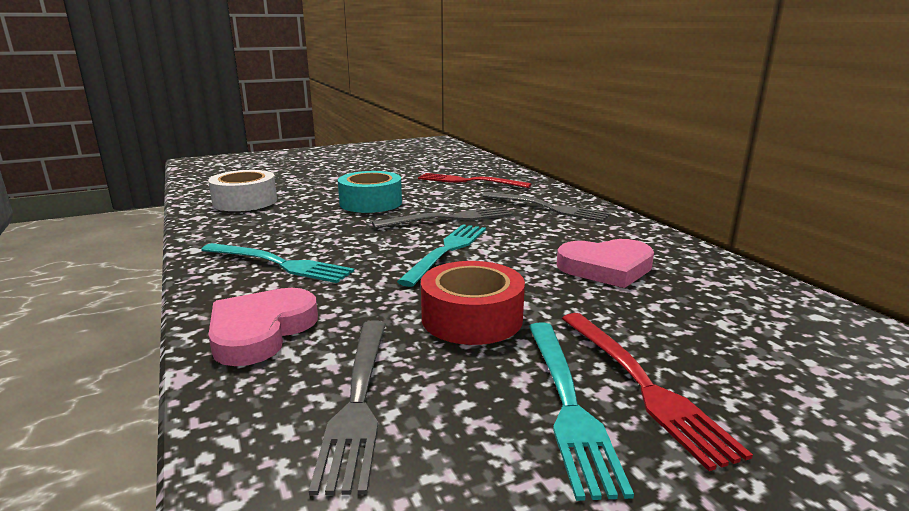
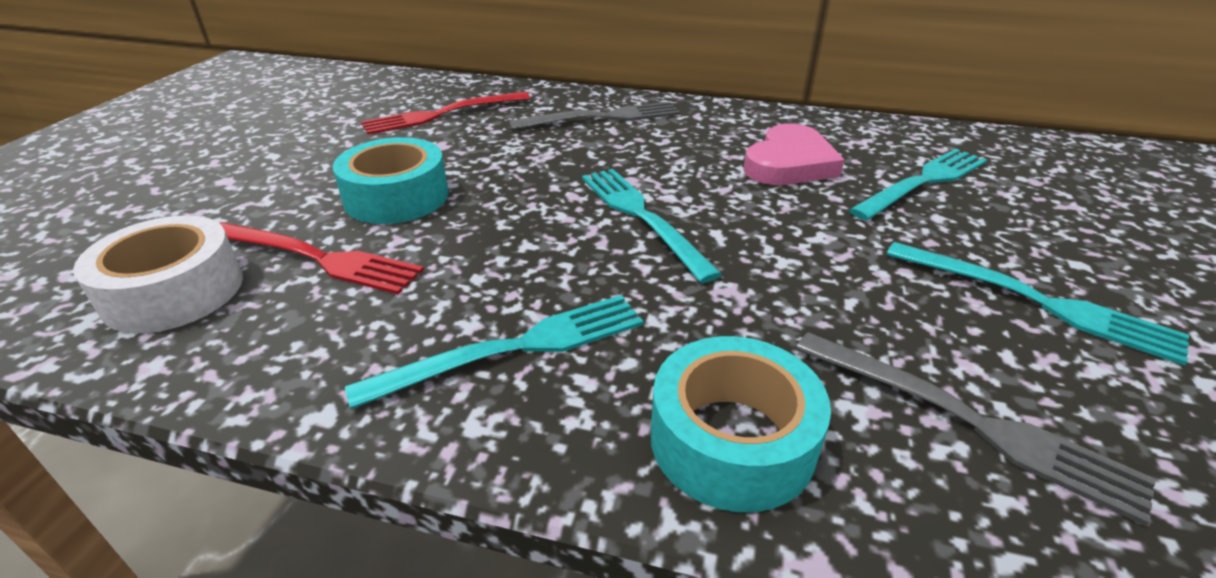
camera: 50 degrees left, 15 degrees up
pink heart [208,288,318,366] -> turquoise tape [651,336,831,512]
grey fork [372,207,512,229] -> none
red tape [421,261,525,345] -> none
red fork [562,313,753,471] -> red fork moved to [219,222,424,295]
none -> turquoise fork [849,149,987,220]

